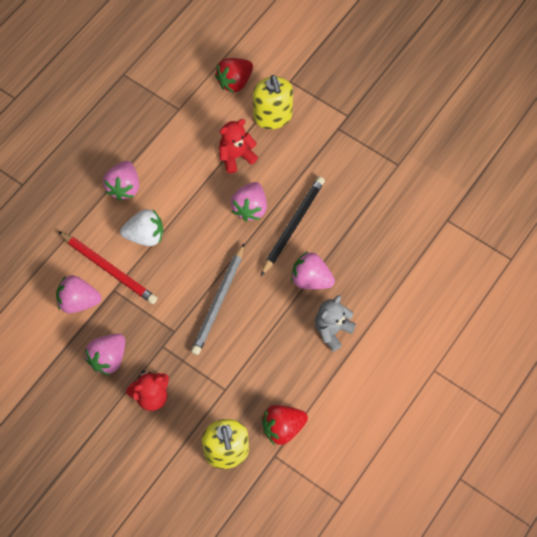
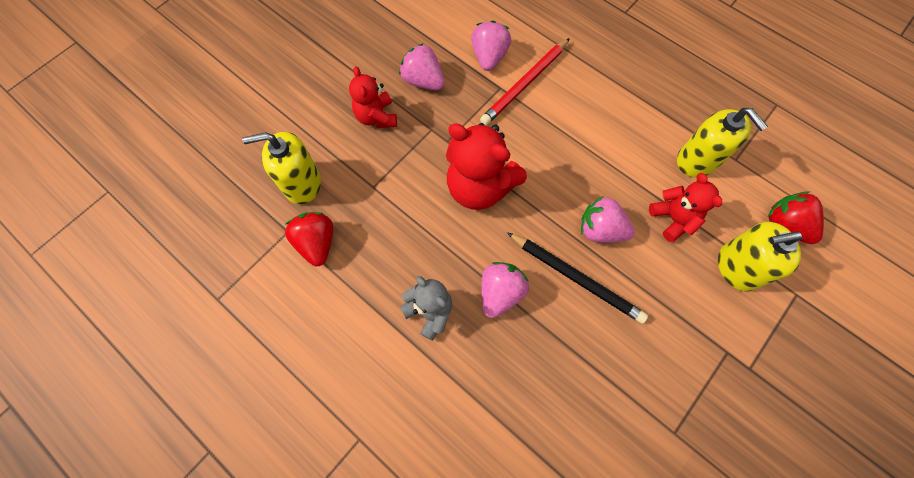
camera: 95 degrees right, 5 degrees up
pink strawberry [103,161,139,201] -> none
white strawberry [120,209,163,246] -> none
grey pencil [191,243,244,355] -> red teddy bear [446,123,527,210]
none -> yellow soap dispenser [677,108,768,177]

